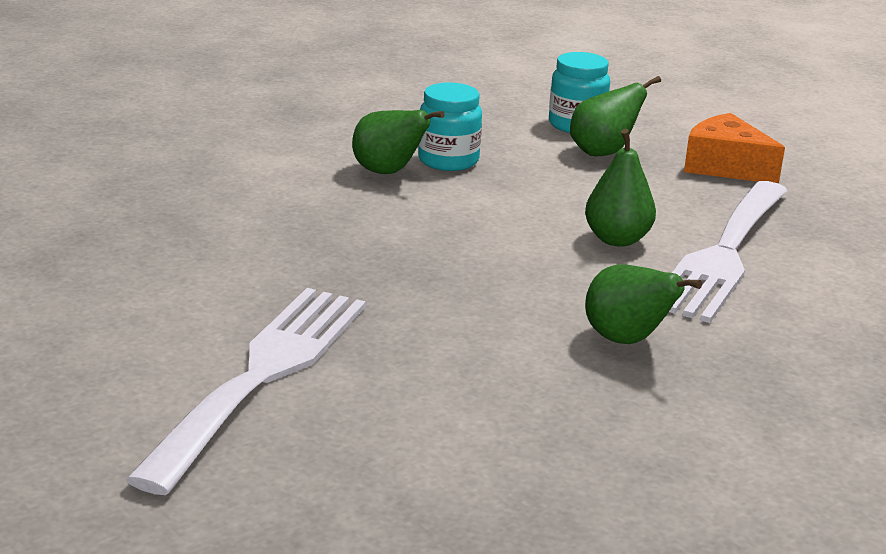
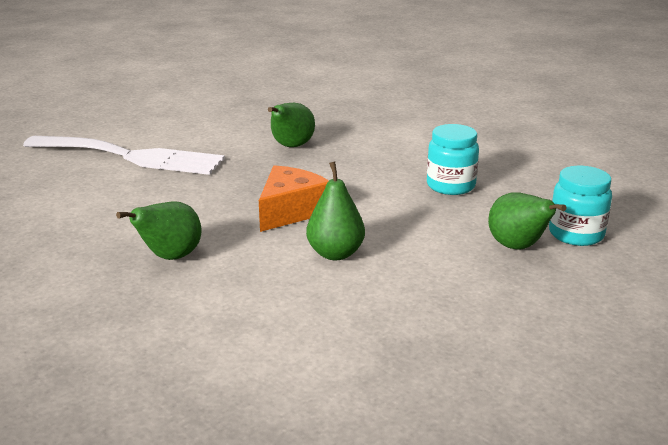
camera: 85 degrees right, 0 degrees up
green pear [352,110,445,174] -> green pear moved to [268,103,315,147]
white fork [669,181,788,323] -> none
orange cheese [684,113,785,184] -> orange cheese moved to [259,165,329,232]

